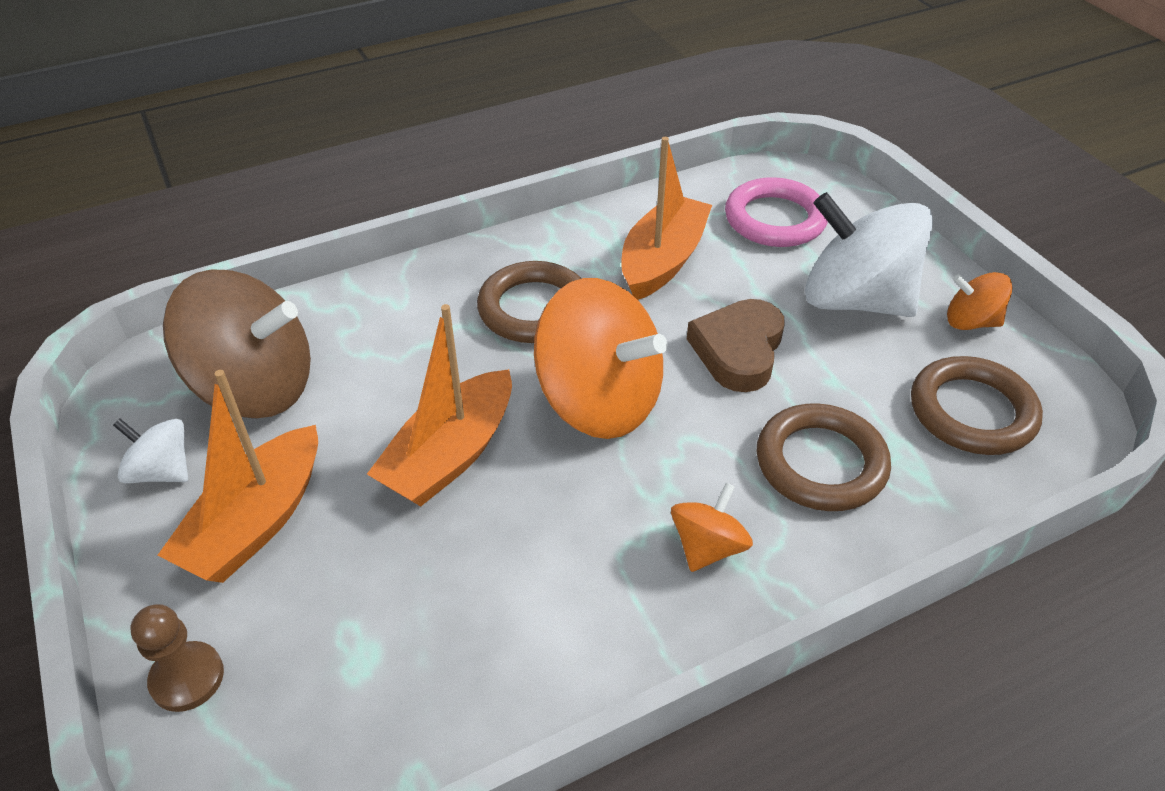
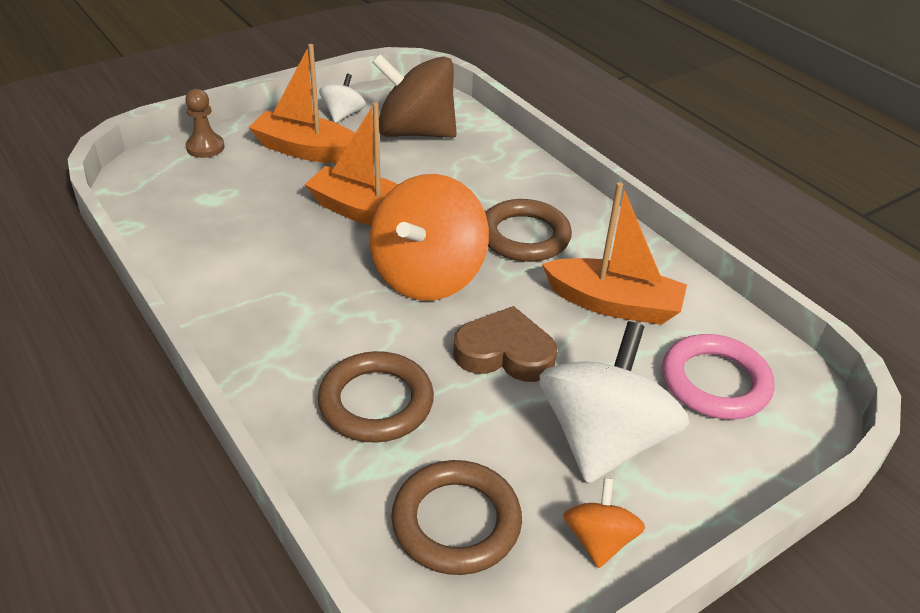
camera: 80 degrees right, 5 degrees down
brown spinning top [163,269,311,418] -> brown spinning top turned 105 degrees clockwise [372,54,457,138]
orange spinning top [671,483,753,572] -> none

